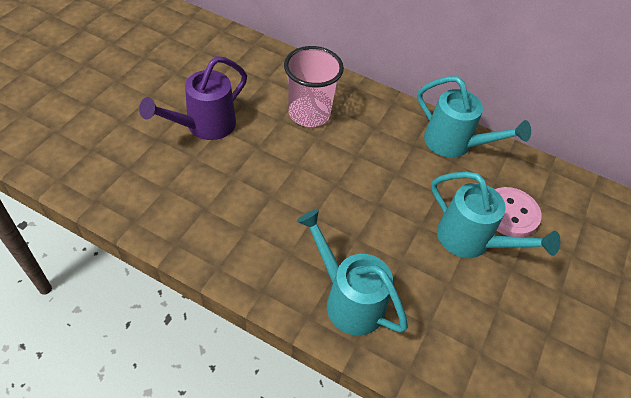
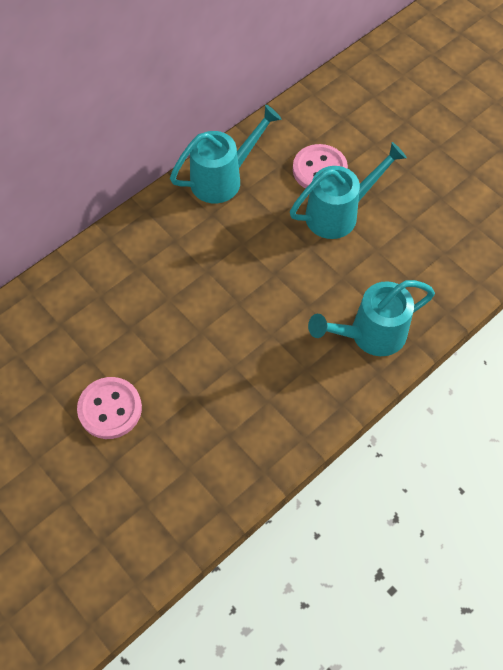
camera: 65 degrees left, 10 degrees up
purple watering can [139,56,247,140] -> pink button [77,377,142,439]
pink cup [284,46,344,127] -> none

